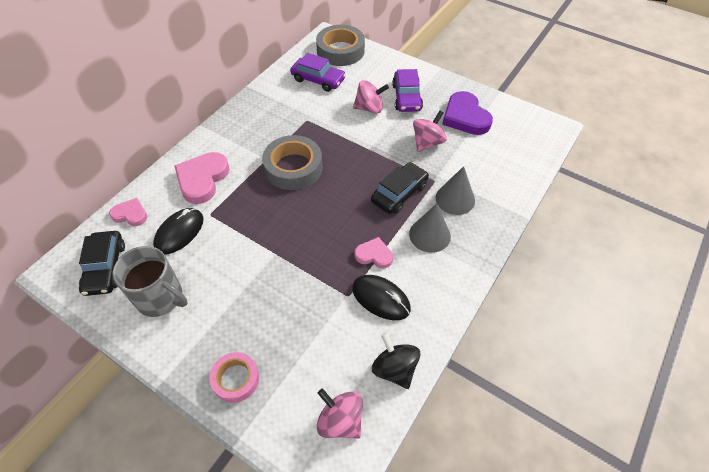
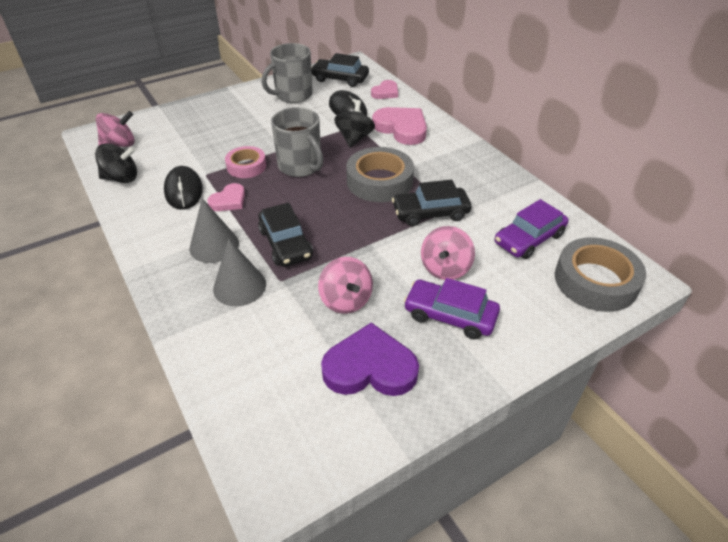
camera: 115 degrees right, 10 degrees down
pink tape [209,352,259,403] -> pink tape moved to [225,146,266,178]
black mouse [352,275,411,320] -> black mouse turned 75 degrees counterclockwise [164,166,203,210]
none -> grey mug [271,107,323,177]
none -> black spinning top [334,100,375,148]
none -> black car [392,180,471,226]

